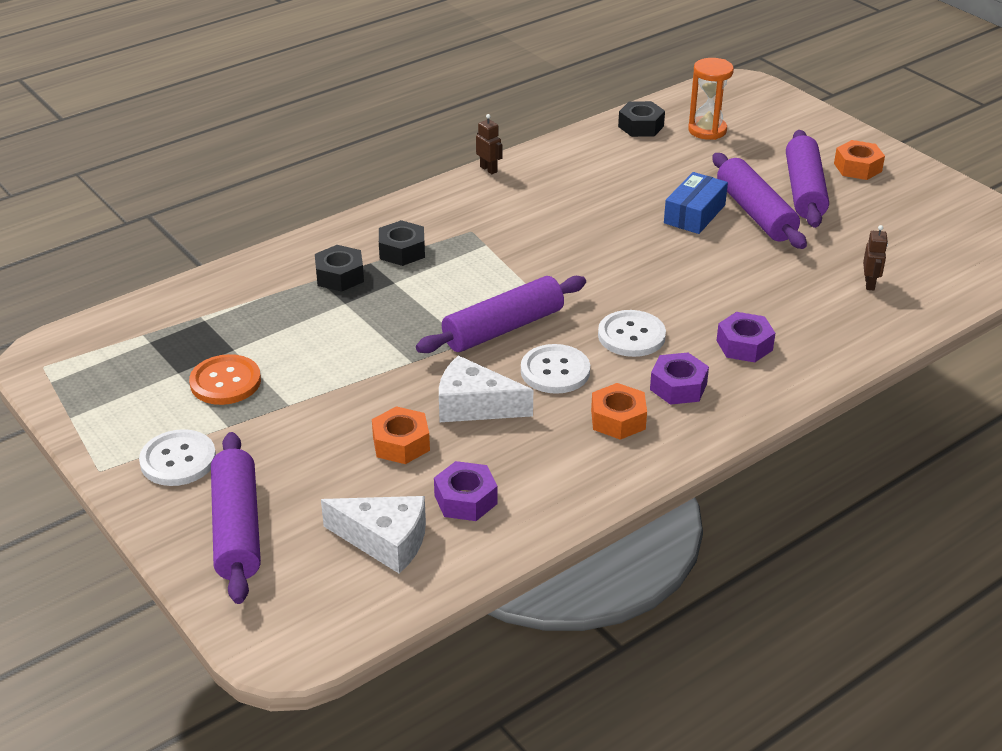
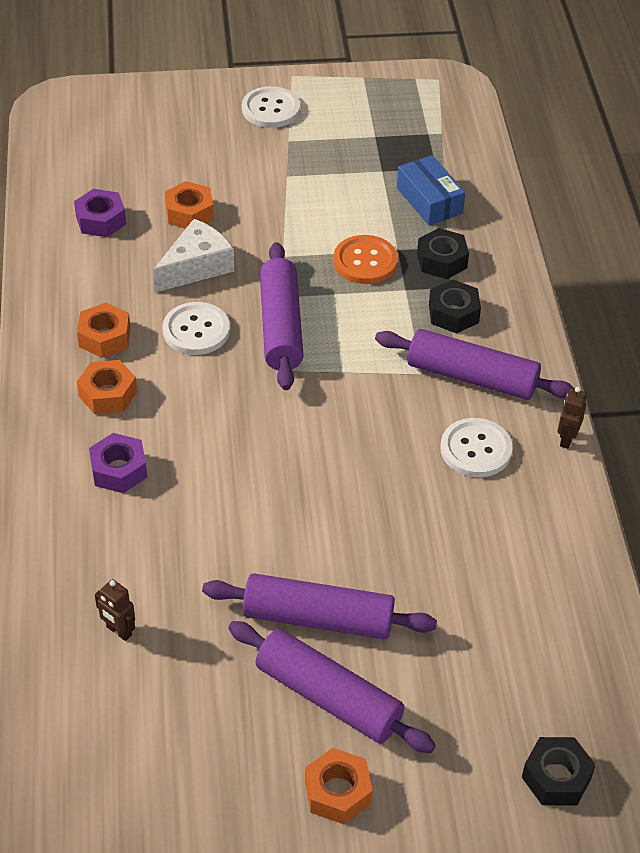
camera: 120 degrees right, 10 degrees up
orange button [189,354,261,405] -> orange button moved to [333,235,398,284]
purple rolling pin [211,432,261,604] -> purple rolling pin moved to [375,329,575,400]
white cheese [321,496,426,574] -> none
brown robot [476,114,502,174] -> brown robot turned 120 degrees clockwise [557,387,587,449]
white button [598,310,666,357] -> white button moved to [440,418,513,477]
black nut [618,101,665,137] -> black nut moved to [522,737,596,806]
purple nut [650,353,709,405] -> orange nut [77,360,137,414]
blue box [664,172,728,234] -> blue box moved to [397,155,465,225]
orange hourglass [688,58,734,140] -> none

